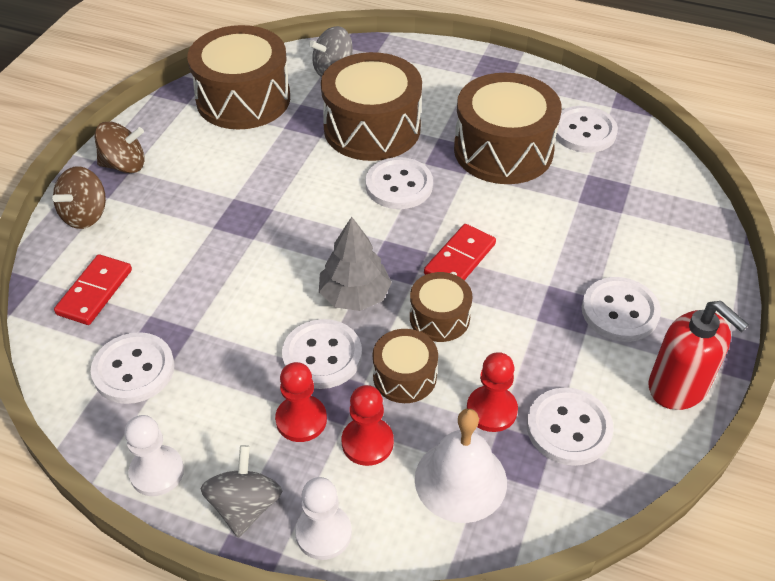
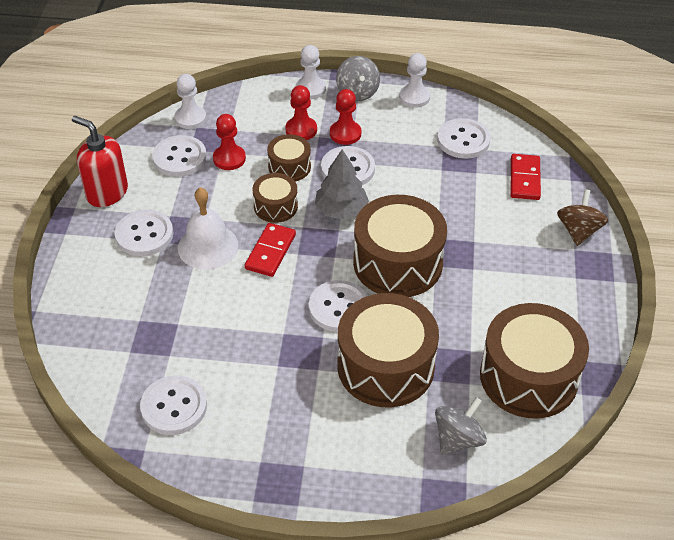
camera: 165 degrees right, 0 degrees up
brown spinning top [95,121,145,173] -> none
white bell [415,409,507,523] -> white bell moved to [178,187,239,270]
brown drum [454,73,562,184] -> brown drum moved to [353,195,447,297]
none -> white pawn [175,74,206,129]

